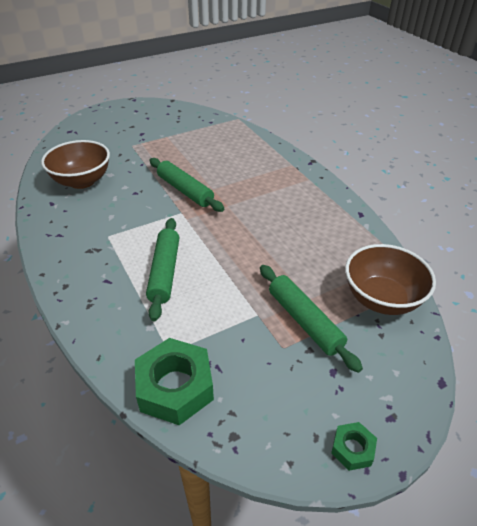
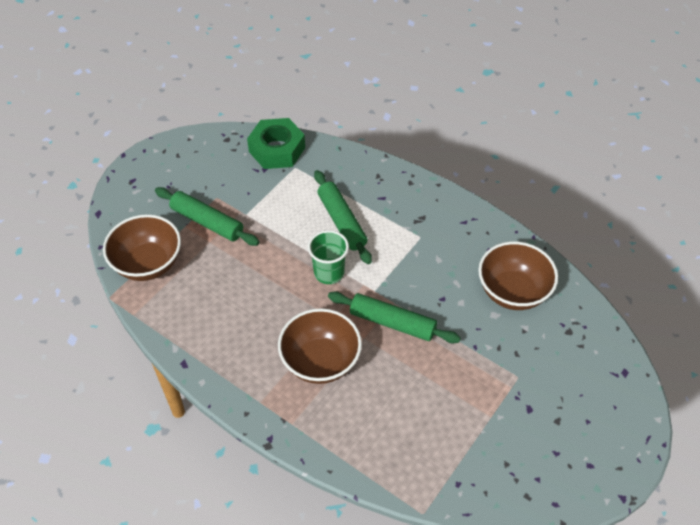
camera: 155 degrees right, 10 degrees up
green nut [331,422,377,471] -> none
none -> brown bowl [278,308,362,384]
none -> green cup [308,230,349,284]

